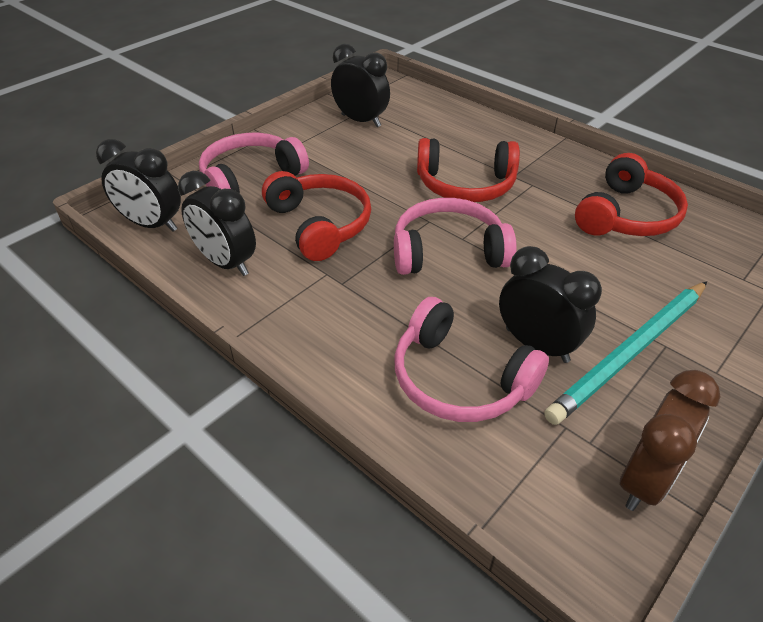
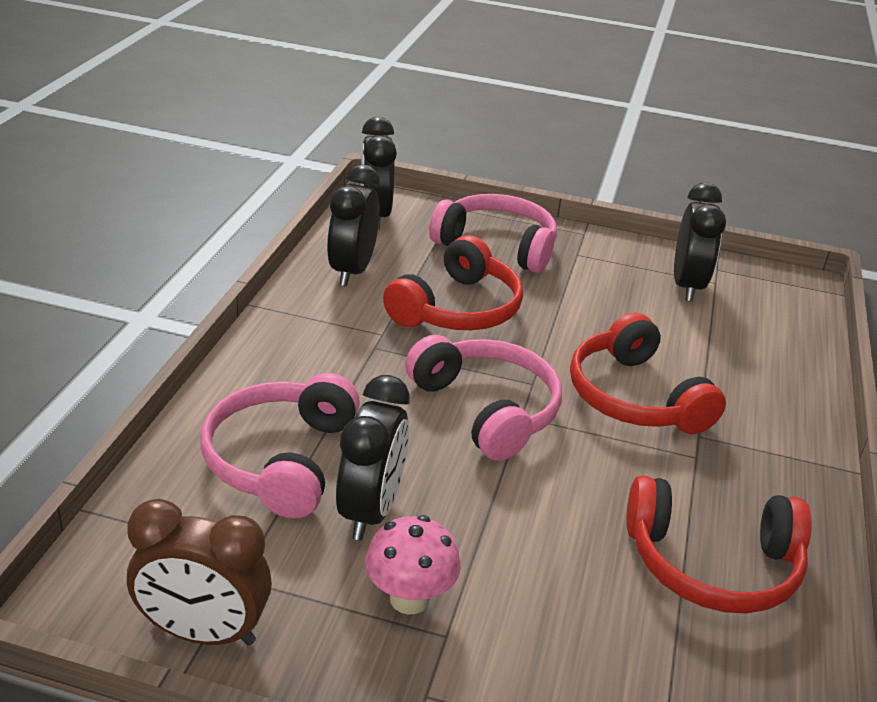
camera: 60 degrees right, 10 degrees down
turquoise pencil [544,282,707,425] -> pink mushroom [365,515,460,615]

